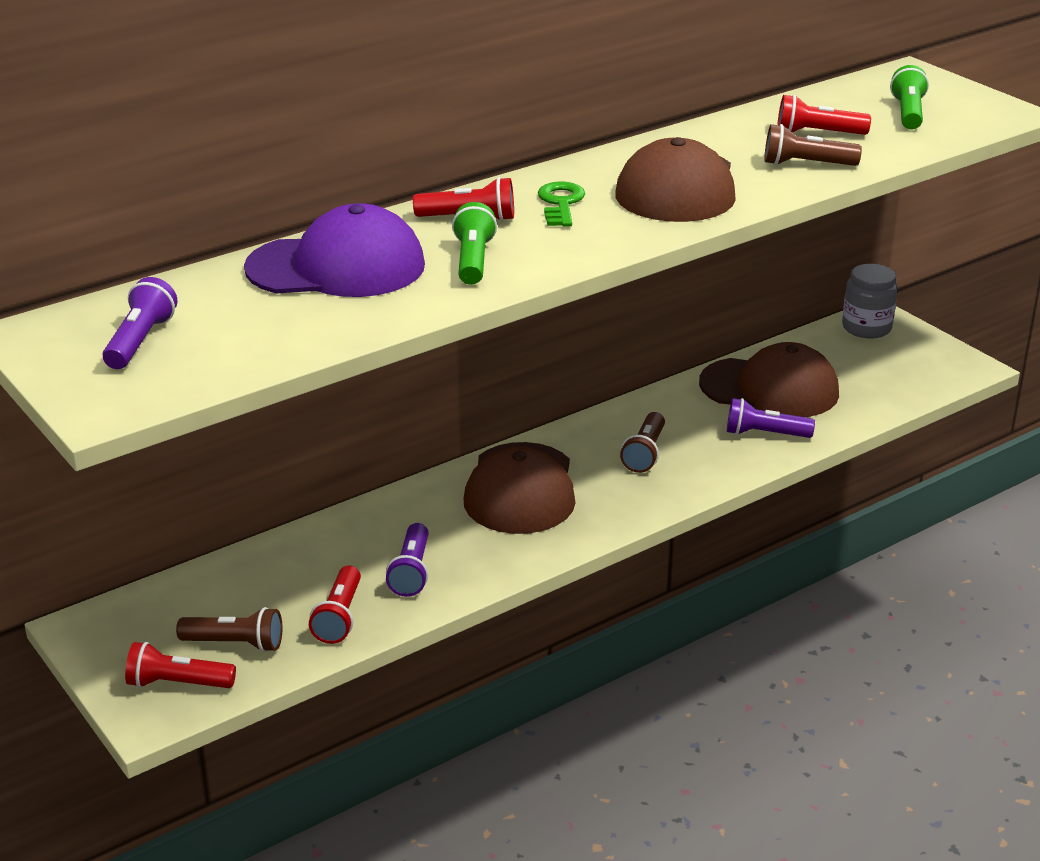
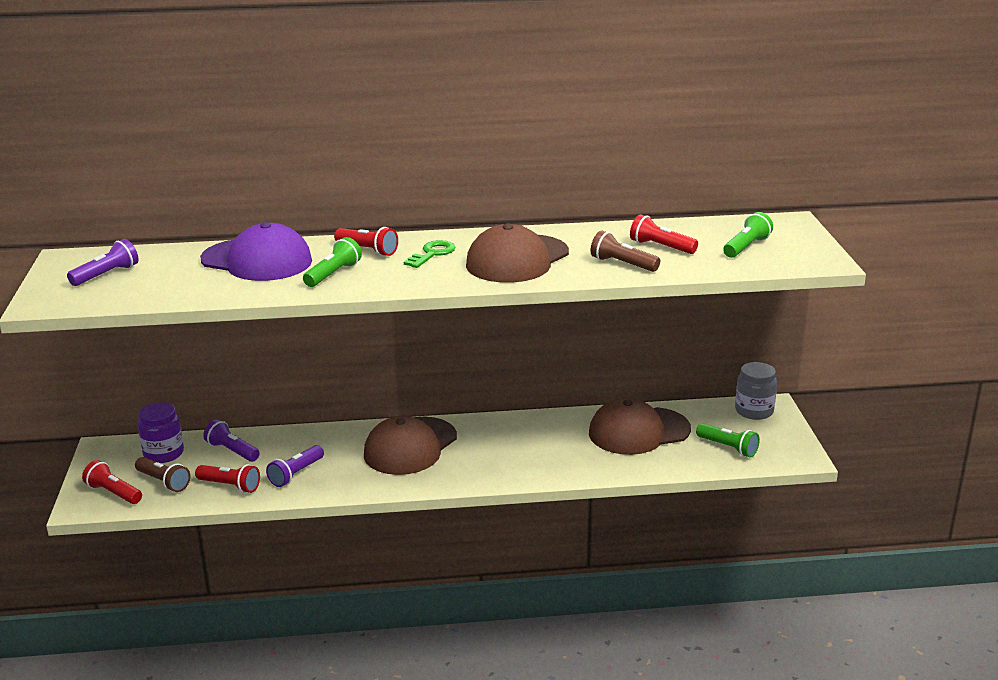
camera: 30 degrees right, 5 degrees down
red flashlight [309,566,361,644] -> red flashlight turned 105 degrees counterclockwise [195,464,260,493]
brown flashlight [620,412,665,473] -> none
brown cap [699,342,839,417] -> brown cap turned 120 degrees clockwise [589,397,691,455]
purple flashlight [727,398,815,438] -> purple flashlight moved to [203,419,260,462]
none -> purple jar [138,402,184,463]
none -> green flashlight [696,423,760,458]

